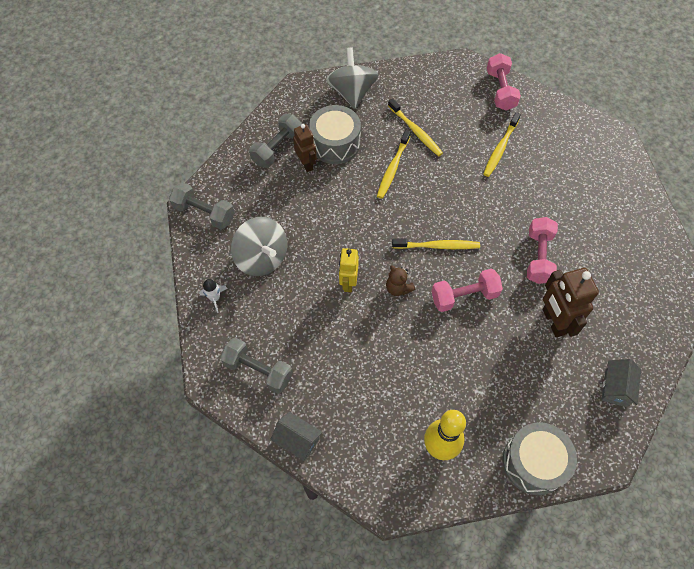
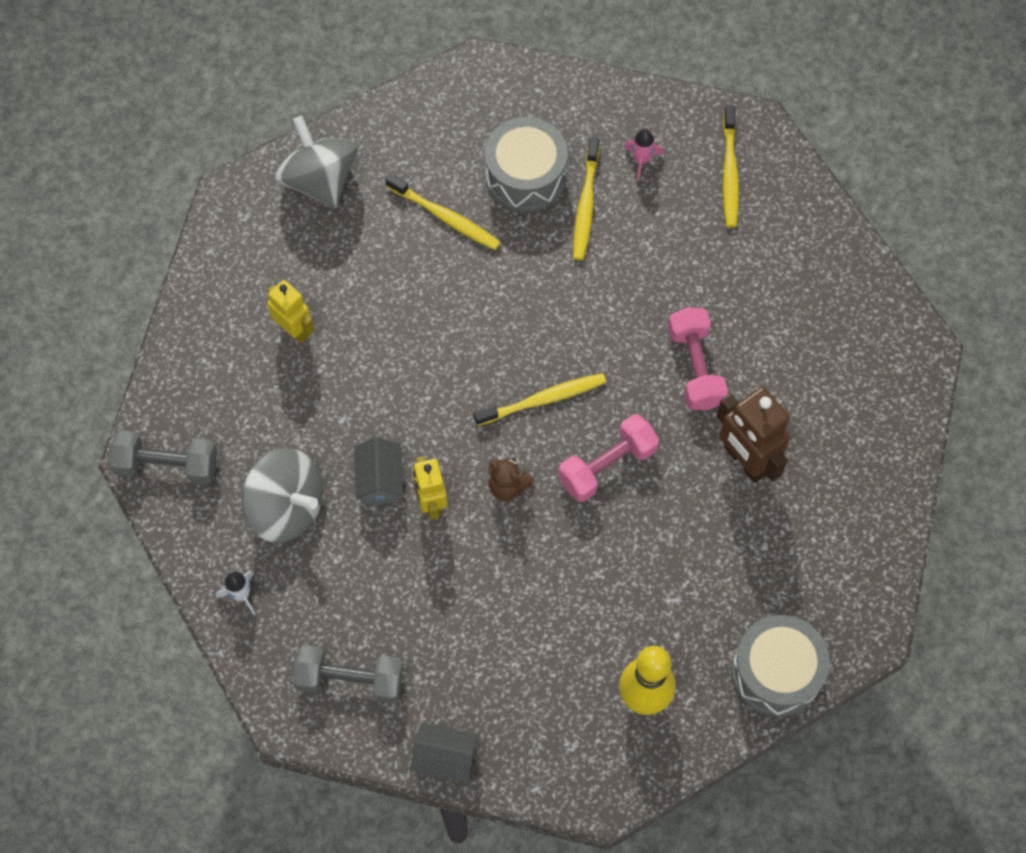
camera: 20 degrees left, 5 degrees up
grey dumbbell [249,114,302,168] -> none
brown robot [293,124,317,172] -> yellow robot [267,280,314,343]
grey drum [309,105,361,164] -> grey drum moved to [485,117,568,212]
yellow toothbrush [377,130,411,199] -> yellow toothbrush moved to [723,105,739,228]
pink dumbbell [487,53,521,111] -> none
grey house [601,359,641,407] -> grey house moved to [354,437,403,505]
none -> pink rocket [623,129,663,180]

